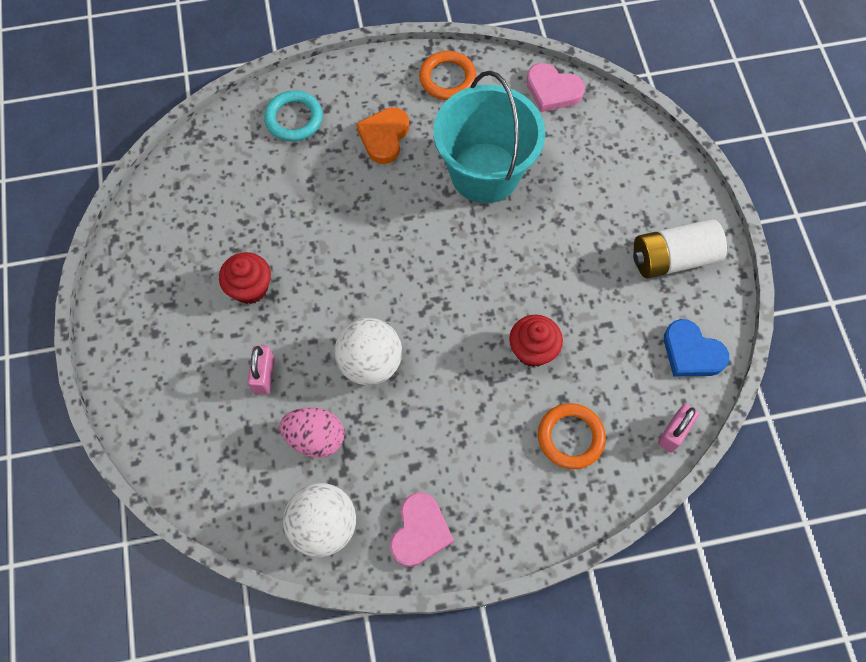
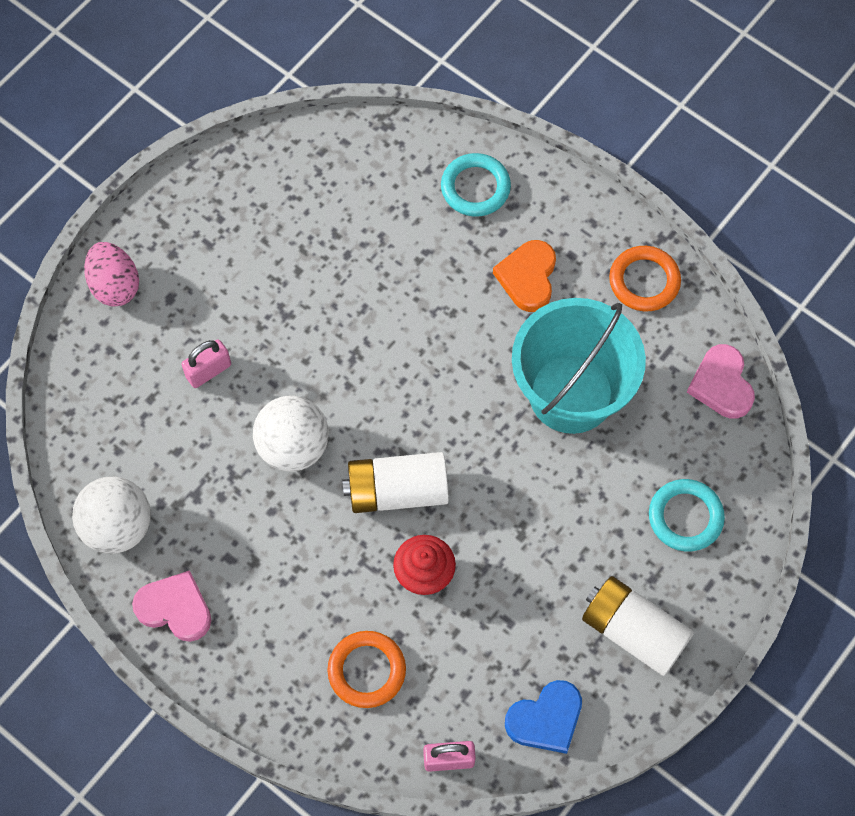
camera: 50 degrees right, 0 degrees up
red cupcake [219,252,271,304] -> none
pink egg [279,407,345,458] -> pink egg moved to [84,242,139,307]
orange heart [356,107,409,164] -> orange heart turned 60 degrees counterclockwise [493,240,556,312]
pink heart [390,492,454,567] -> pink heart turned 135 degrees counterclockwise [132,570,211,642]
blue heart [664,319,729,376] -> blue heart turned 120 degrees counterclockwise [505,680,582,754]
none -> white battery [342,452,449,513]
none -> turquoise ring [649,479,725,552]

